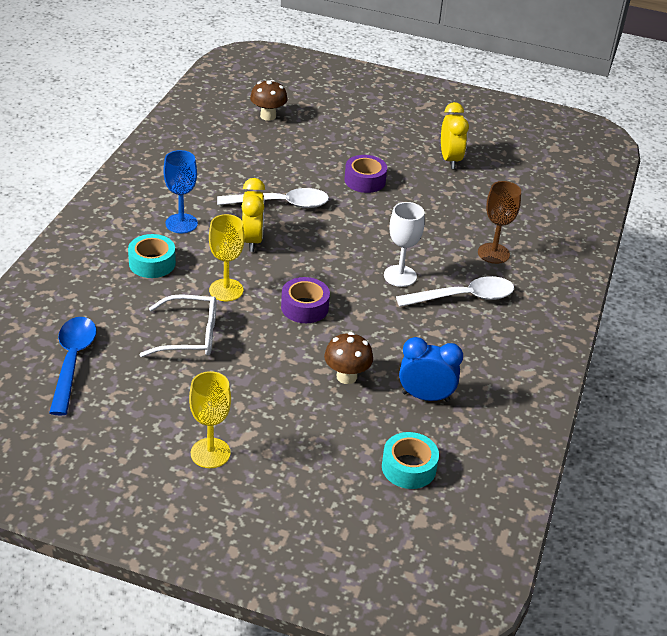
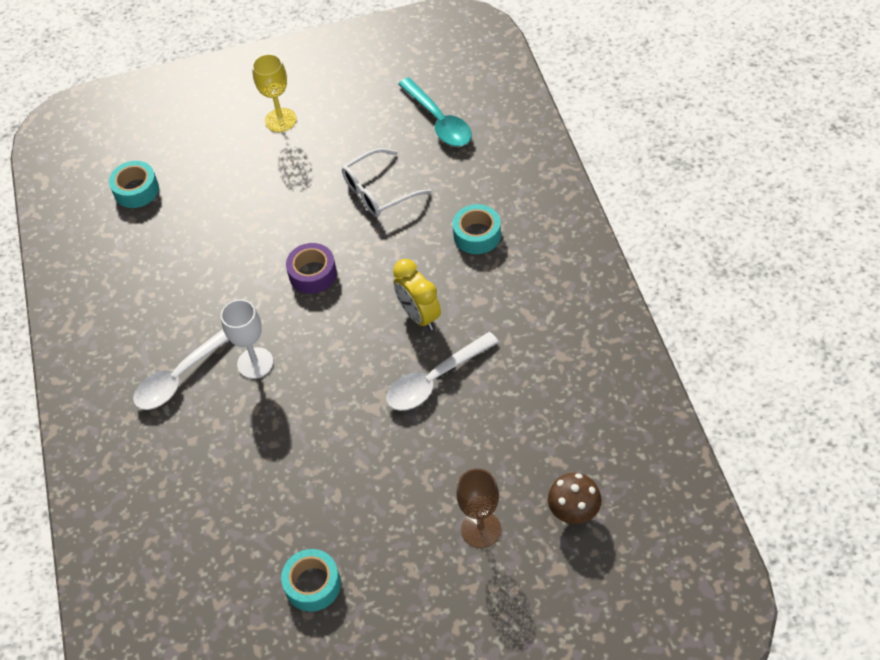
camera: 155 degrees right, 15 degrees up
blue spoon [49,317,97,415] -> turquoise spoon [398,77,472,146]
blue goblet [163,150,198,233] -> none
yellow goblet [209,214,244,301] -> none
brown mushroom [324,332,373,384] -> none
purple tape [344,155,387,193] -> none
blue clock [399,337,463,402] -> none
yellow clock [441,102,469,169] -> turquoise tape [281,549,341,612]
brown goblet [478,181,521,264] -> brown goblet moved to [457,468,501,548]

